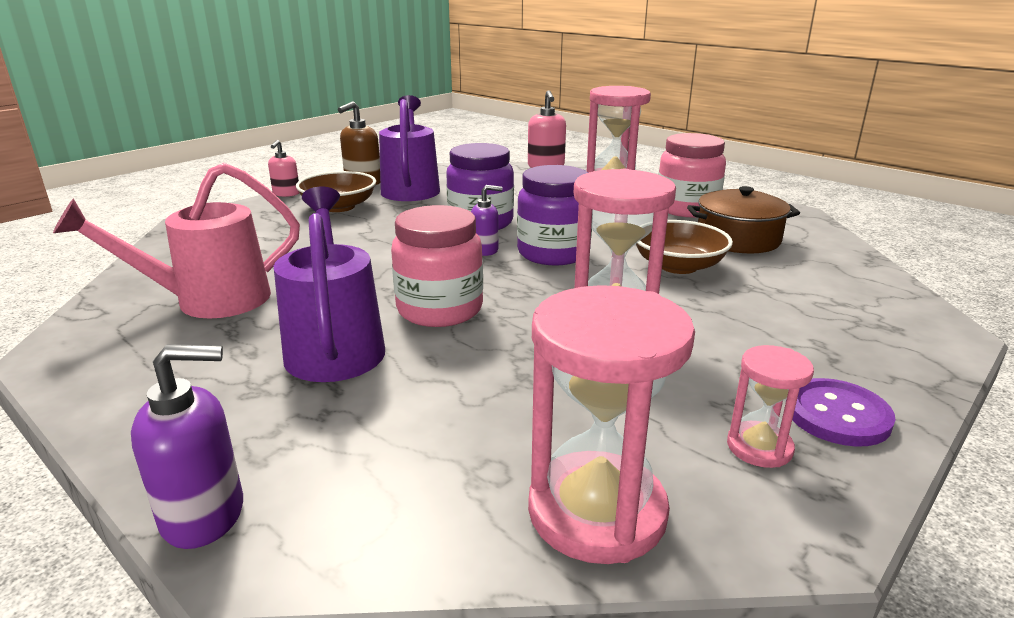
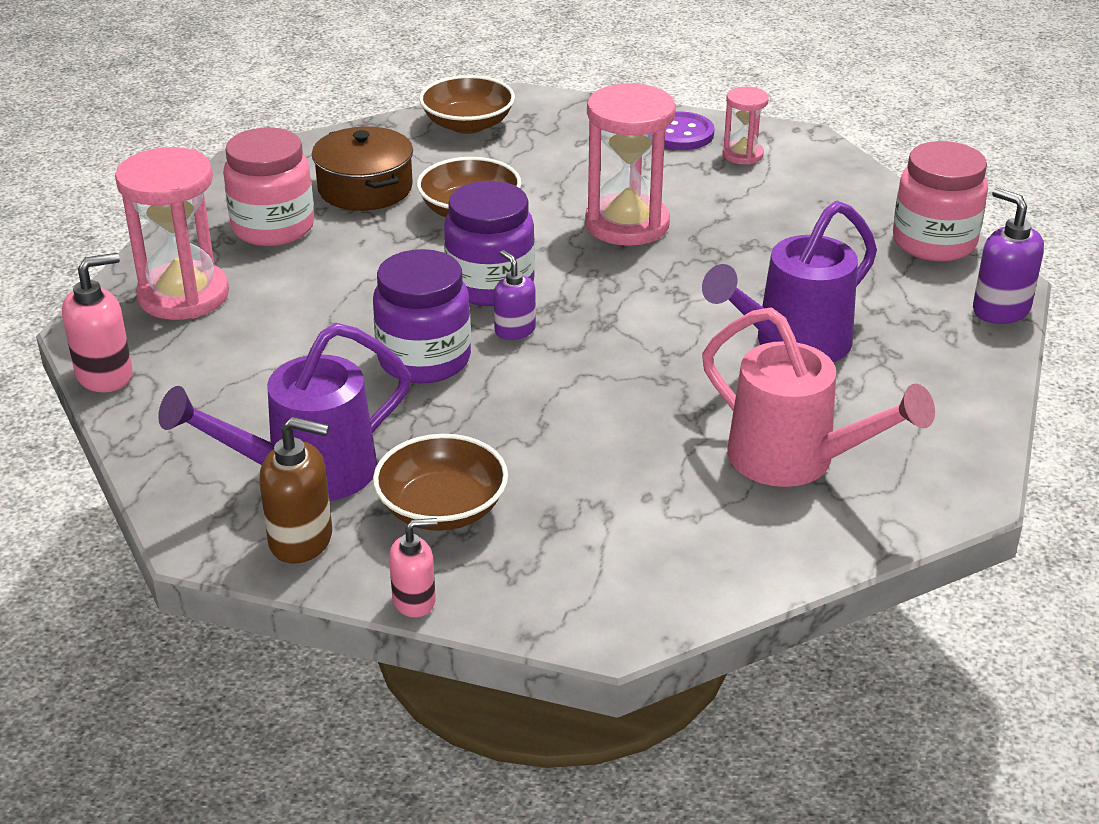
camera: 115 degrees left, 10 degrees up
pink jar [391,205,483,327] -> pink jar moved to [893,141,988,262]
pink hourglass [528,285,695,564] -> none
none -> brown bowl [419,75,515,134]

